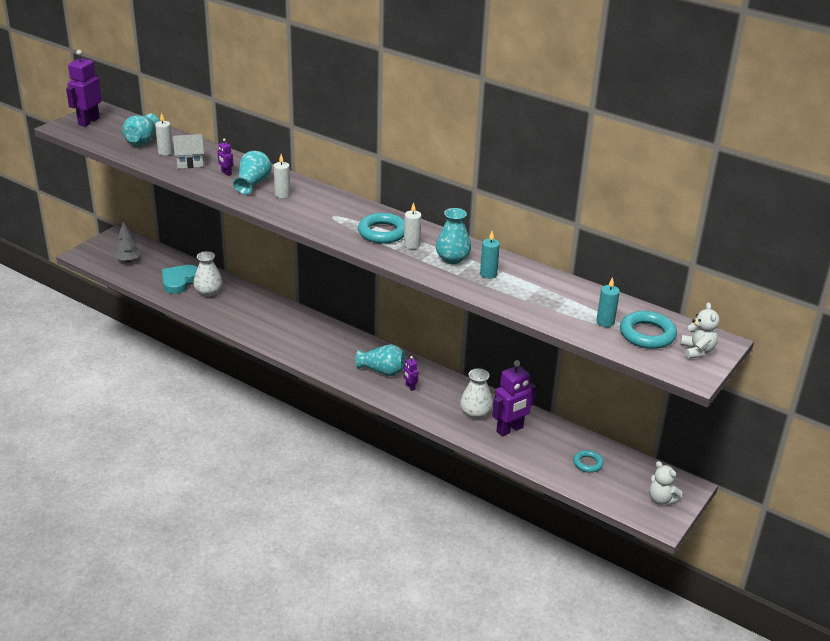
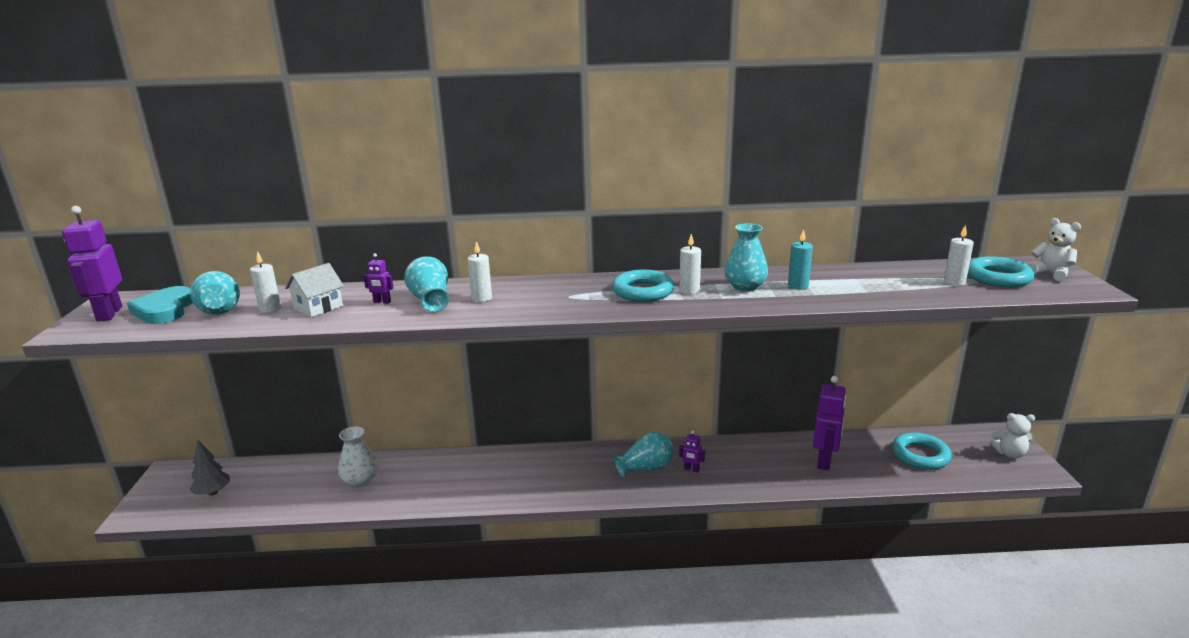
camera: 35 degrees left, 10 degrees down
turquoise heart [162,265,198,294] -> turquoise heart moved to [127,286,193,324]
white vase [460,369,493,419] -> none
turquoise ring [573,450,604,473] -> turquoise ring [892,433,952,470], size x1.68
turquoise candle [596,277,620,327] -> white candle [944,225,974,286]

